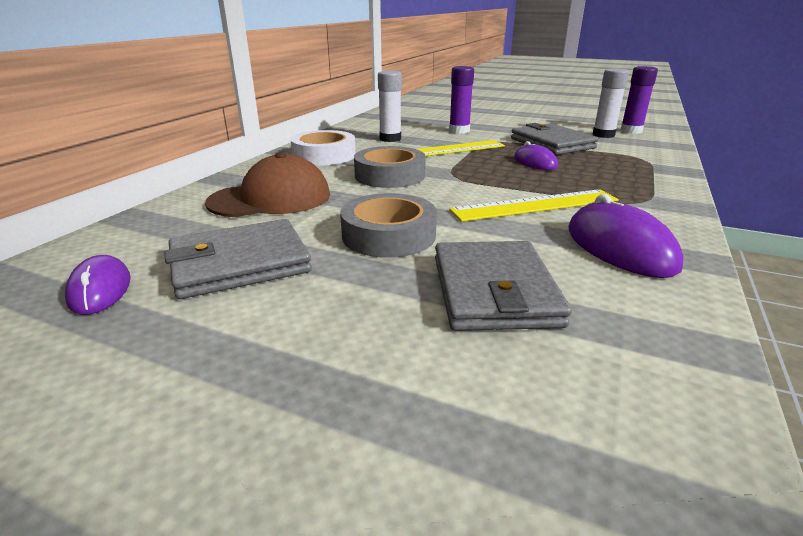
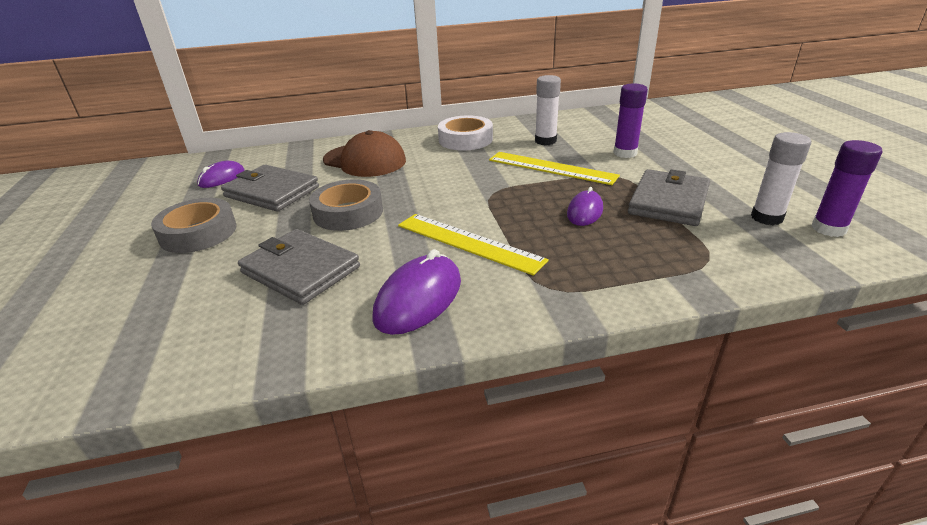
camera: 55 degrees right, 5 degrees up
grey tape [354,146,426,188] -> grey tape moved to [151,198,236,253]
grey wallet [435,241,572,331] -> grey wallet turned 75 degrees clockwise [238,229,360,305]

